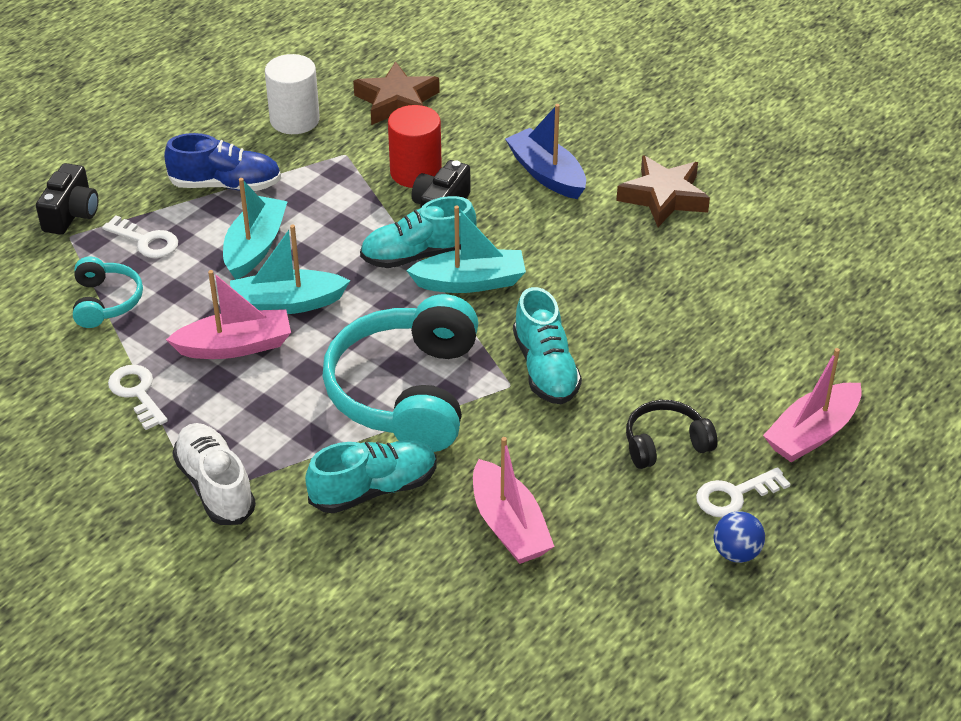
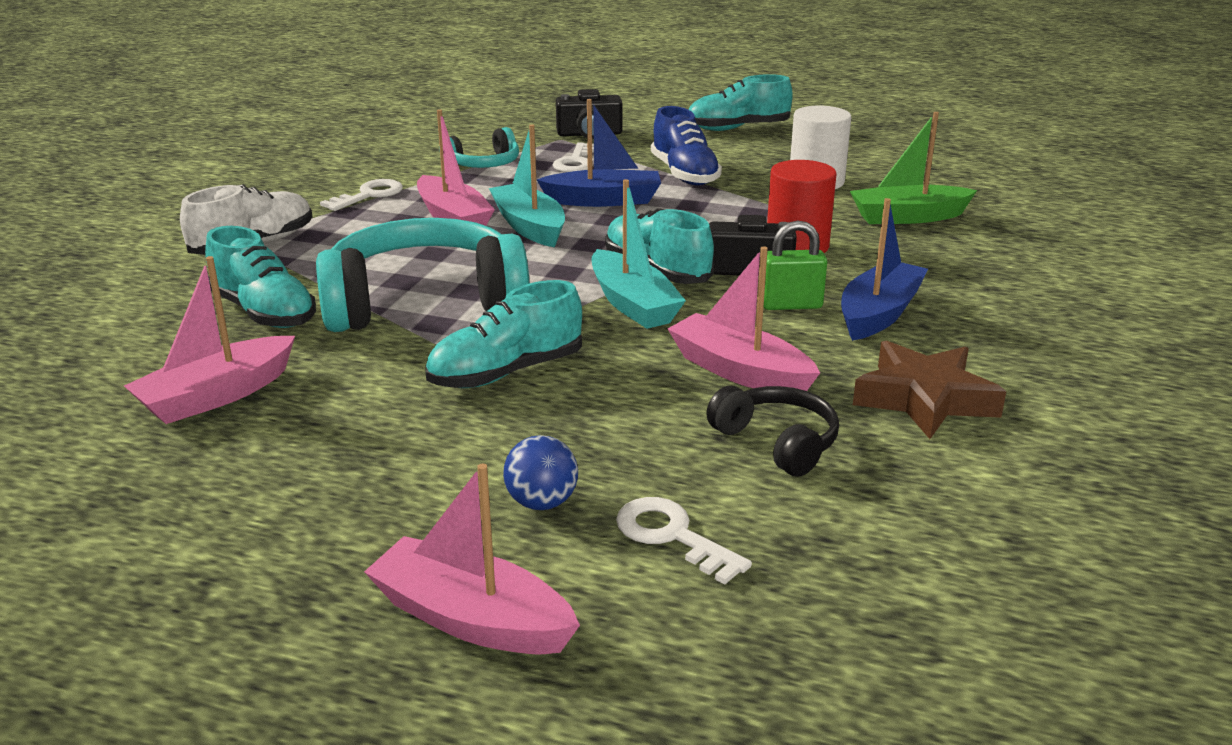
camera: 70 degrees right, 15 degrees down
turquoise boat [223,178,288,280] -> blue boat [537,99,661,207]
brown star [353,61,440,125] -> green boat [850,112,977,224]
black headphones [626,400,718,469] -> black headphones moved to [706,386,839,476]
white key [696,467,790,518] -> white key moved to [616,497,752,584]
blue ball [714,511,765,563] -> blue ball moved to [503,435,578,510]
none -> pink boat [668,246,820,391]
none -> turquoise shoe [689,74,793,131]
none -> green padlock [764,221,827,310]

